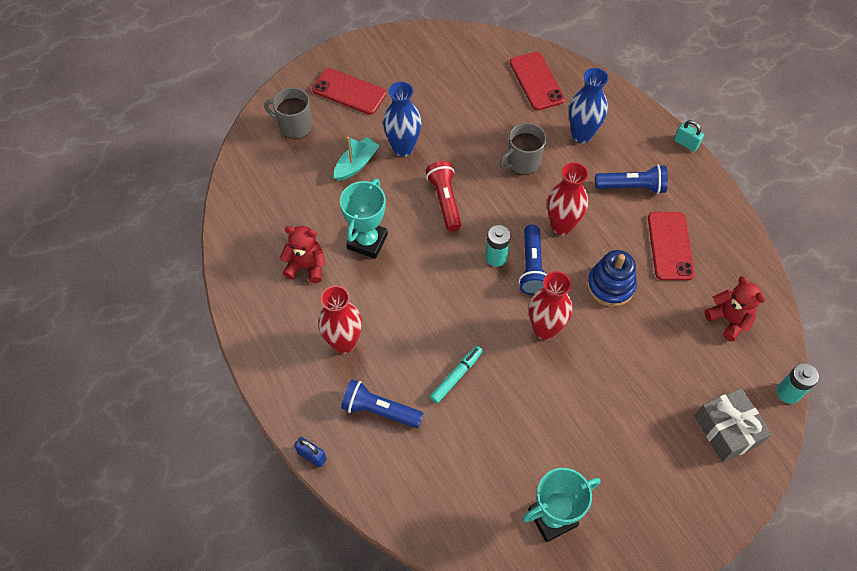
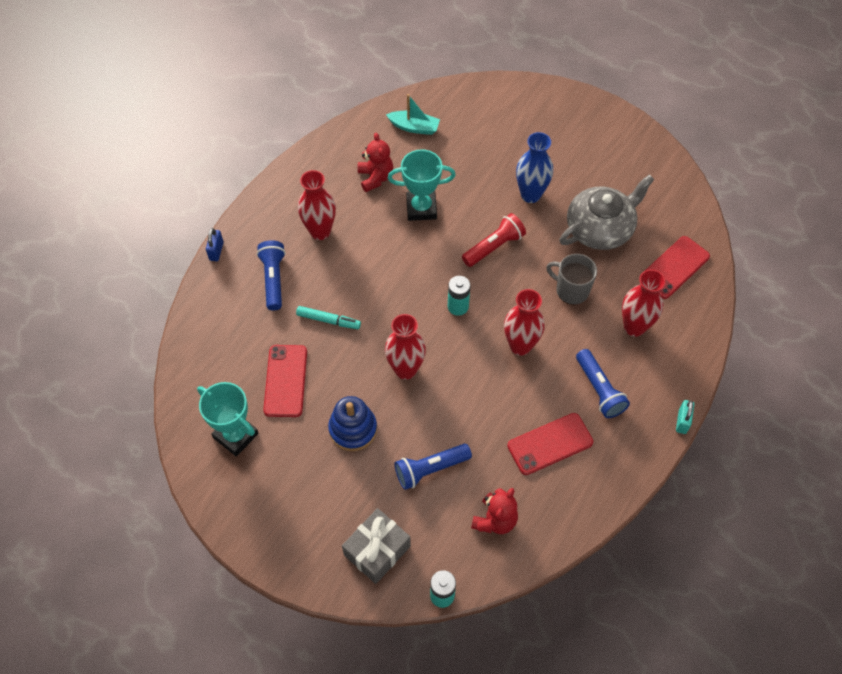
camera: 65 degrees right, 0 degrees up
grey mug [264,88,312,139] -> none
red phone [312,68,386,115] -> red phone moved to [263,345,307,417]
turquoise boat [334,137,380,181] -> turquoise boat moved to [386,94,440,135]
blue flashlight [519,225,547,295] -> blue flashlight moved to [394,444,472,490]
blue vase [569,68,609,143] -> red vase [622,269,665,337]
blue stacking toy [587,250,637,307] -> blue stacking toy moved to [328,396,377,451]
none -> grey teapot [559,174,655,250]

